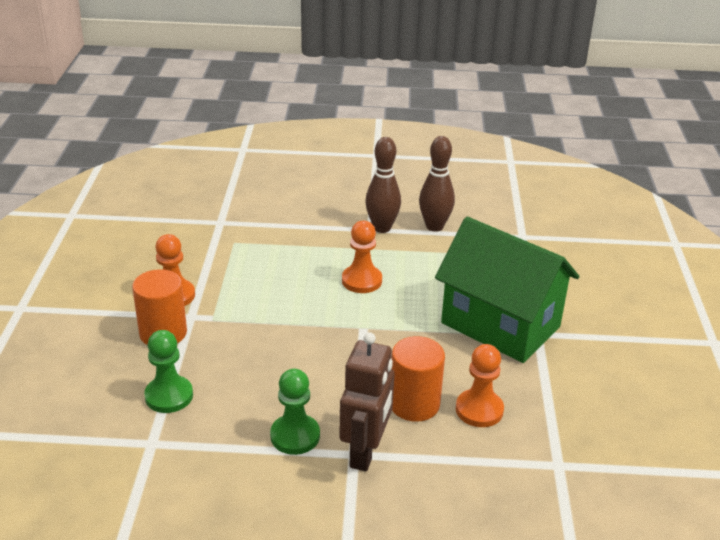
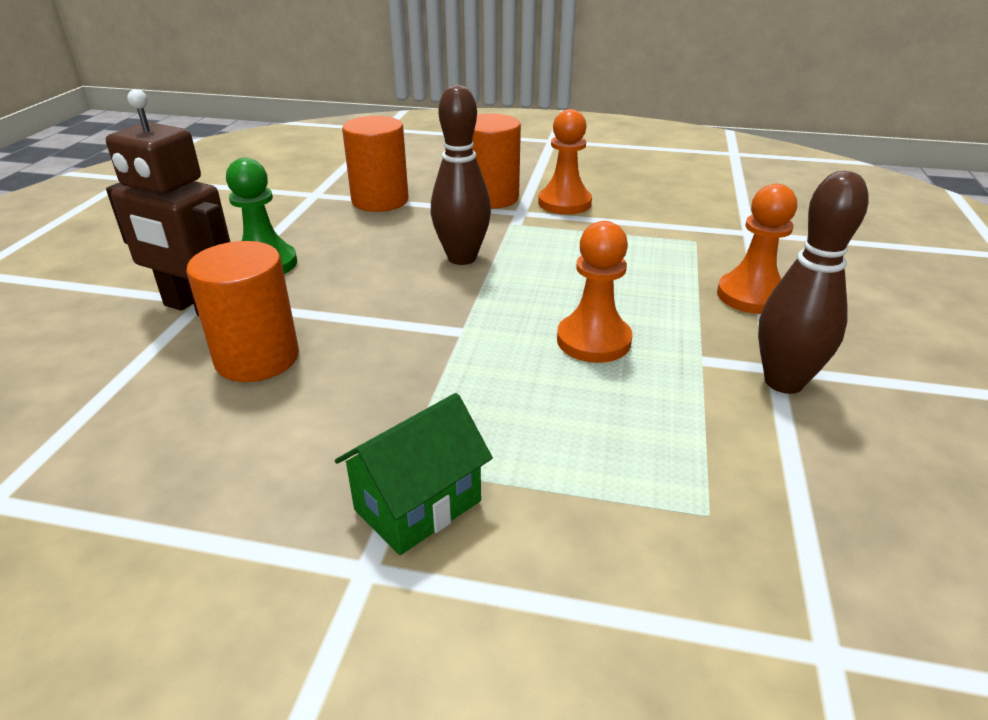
camera: 100 degrees right, 0 degrees up
green pawn [144,330,193,413] -> orange cylinder [342,116,409,212]
brown bowling pin [419,136,455,232] -> brown bowling pin moved to [431,85,491,265]
green house [435,217,579,363] -> green house [335,393,493,555], size x0.46
orange pawn [456,344,504,427] -> orange pawn moved to [717,184,797,314]

